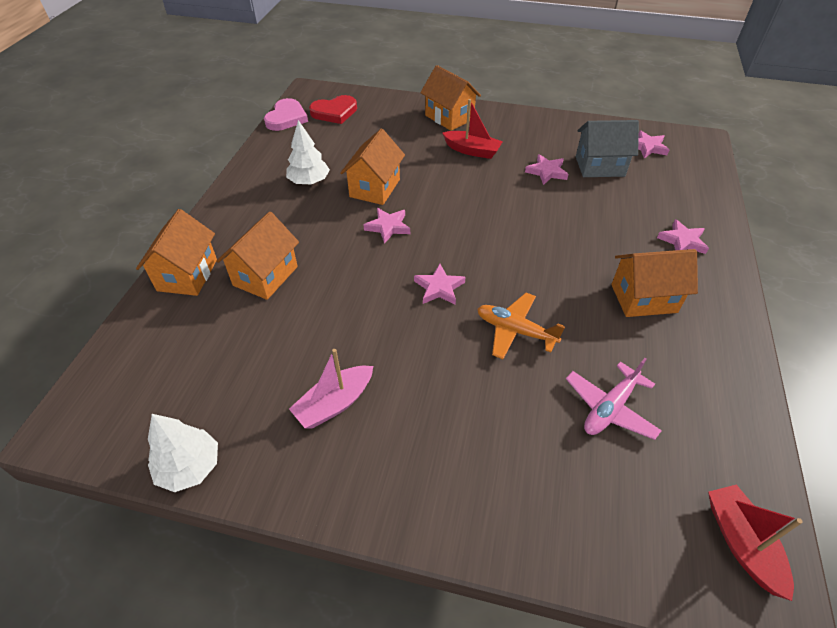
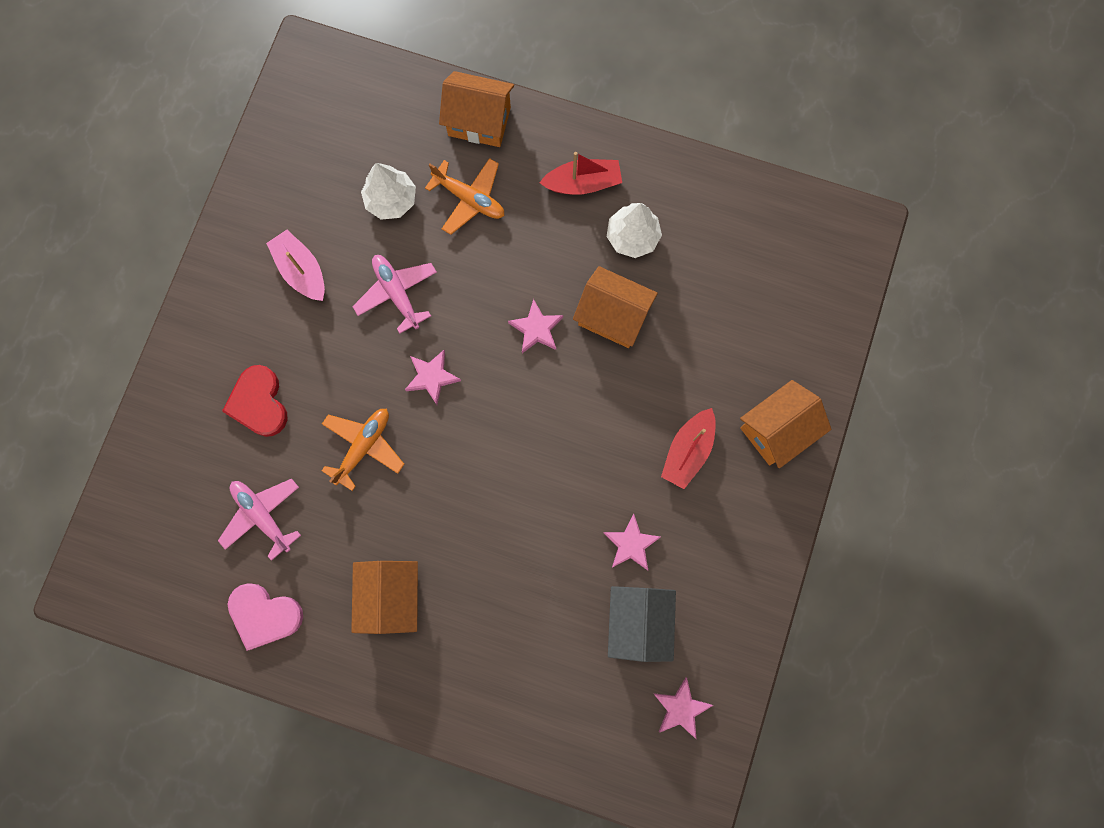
camera: 95 degrees right, 30 degrees up
white tree [148,414,218,492] -> white tree moved to [361,163,416,220]
orange house [216,212,299,300] -> orange plane [425,158,504,235]
pink heart [264,98,308,131] -> pink heart moved to [227,583,303,651]
red heart [309,95,357,124] -> red heart moved to [222,365,287,437]
pink star [657,219,709,254] -> none
red boat [708,484,803,601] -> red boat moved to [539,152,622,195]
none -> pink plane [352,255,437,334]

